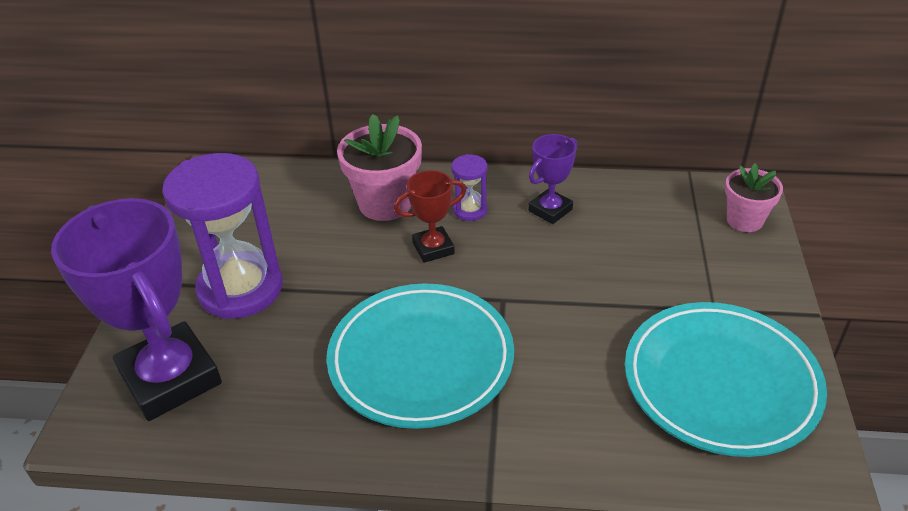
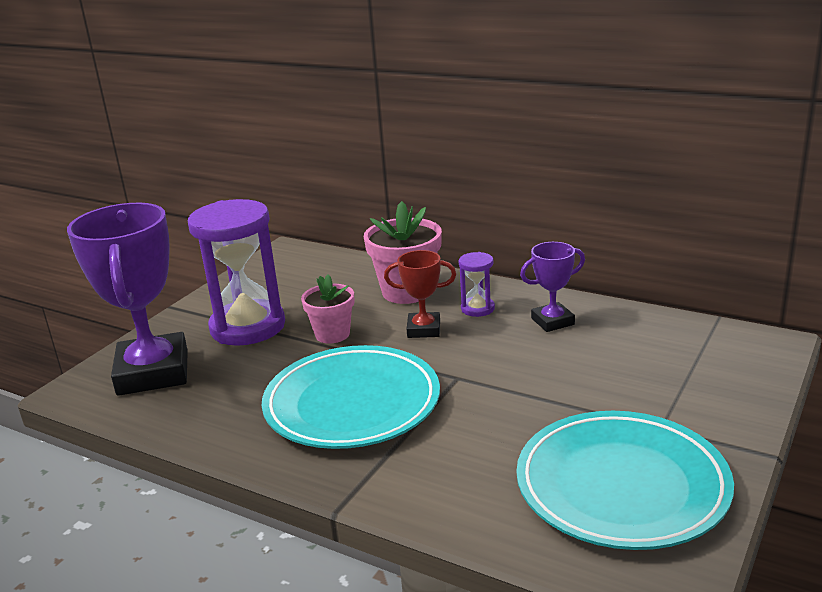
camera: 25 degrees right, 15 degrees down
pink flower pot [725,163,783,232] -> pink flower pot moved to [301,274,354,344]

